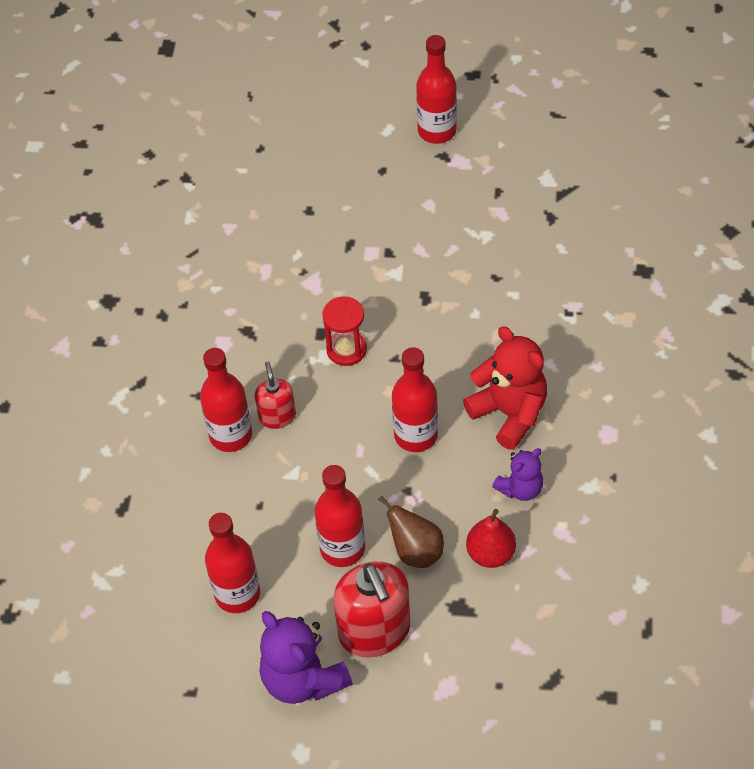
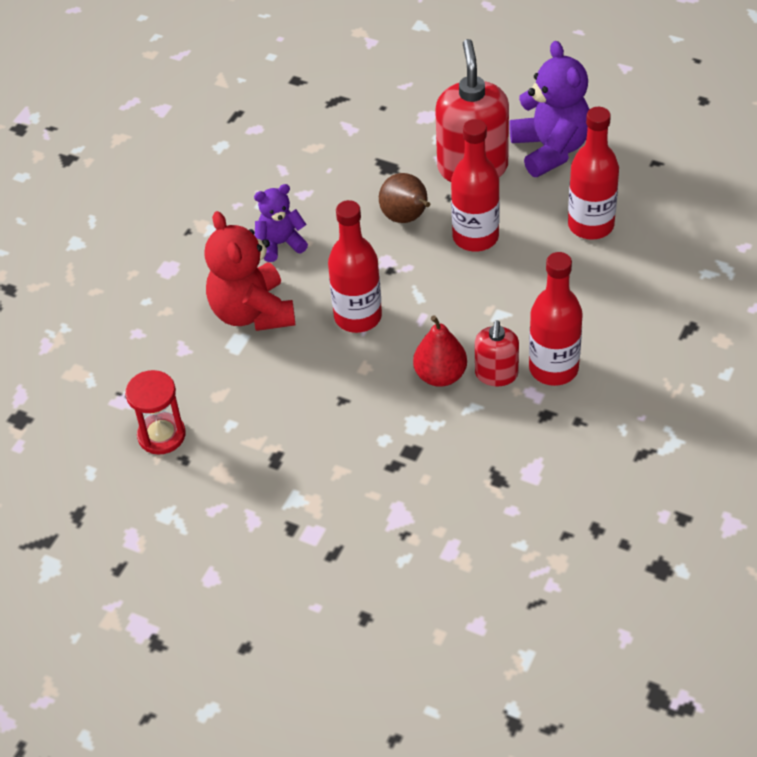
camera: 160 degrees left, 5 degrees down
red hourglass [322,296,367,366] -> red hourglass moved to [125,370,186,454]
red bottle [416,35,457,144] -> none
red pear [466,509,516,568] -> red pear moved to [413,315,467,387]

